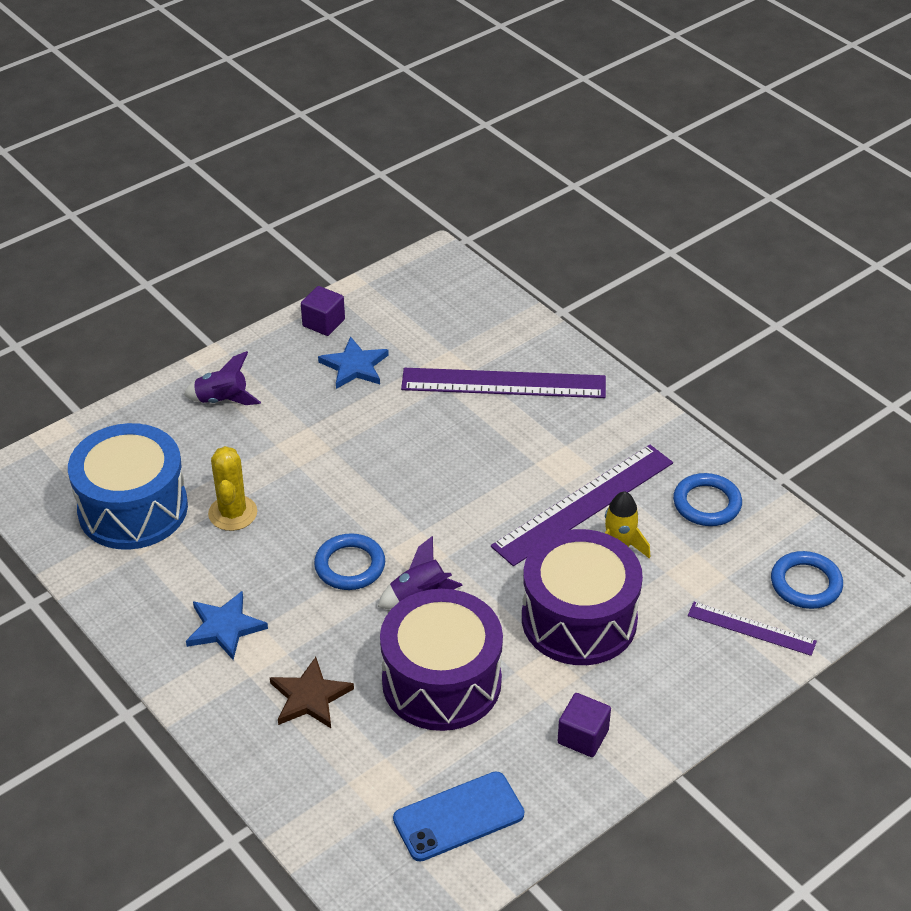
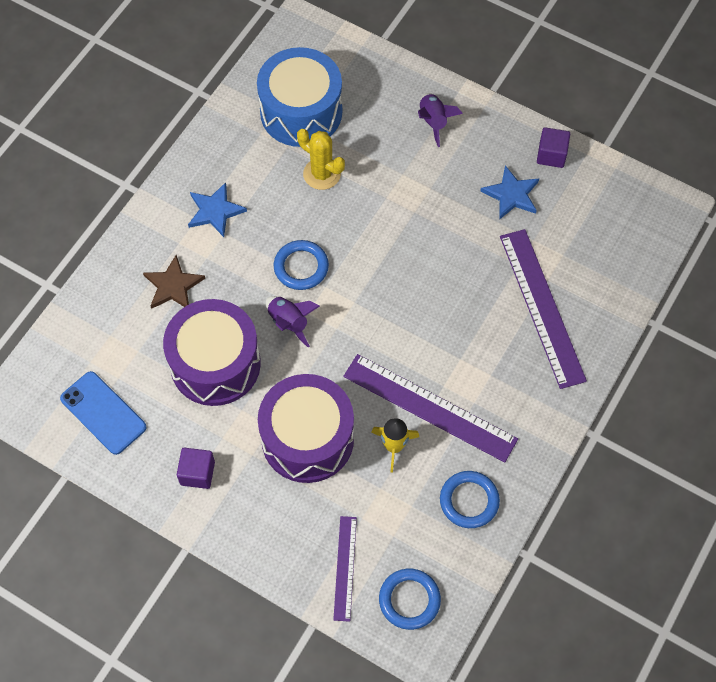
camera: 70 degrees right, 20 degrees up
yellow cactus [208,446,257,531] -> yellow cactus turned 60 degrees clockwise [297,129,345,190]

